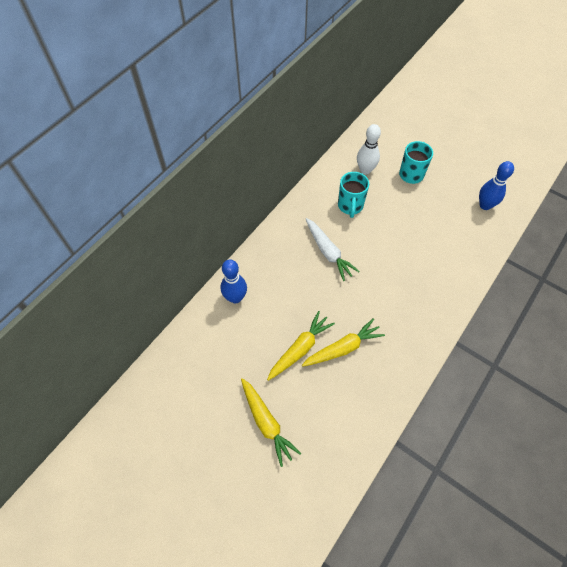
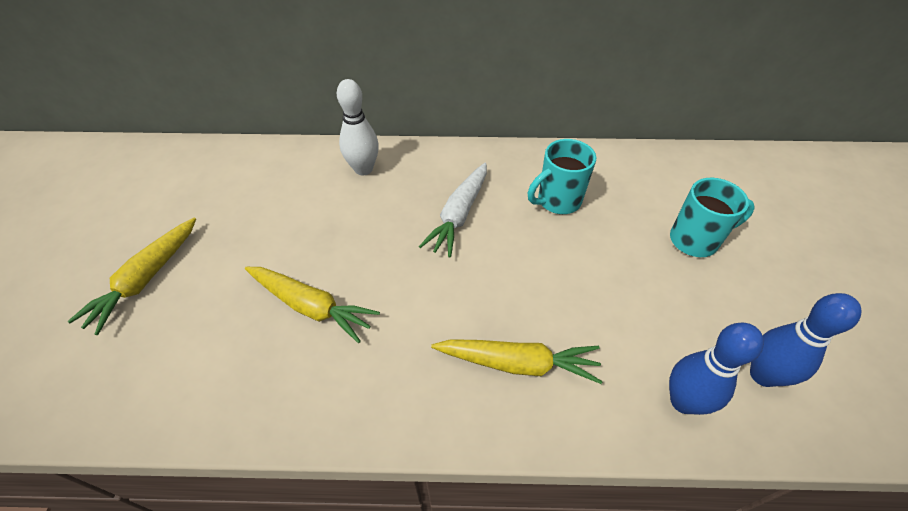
camera: 55 degrees right, 10 degrees down
blue bowling pin [221,260,247,303] -> blue bowling pin moved to [669,323,764,415]
yellow carrot [267,311,335,381] -> yellow carrot moved to [431,339,603,384]
white bowling pin [357,124,381,174] -> white bowling pin moved to [337,79,379,176]

